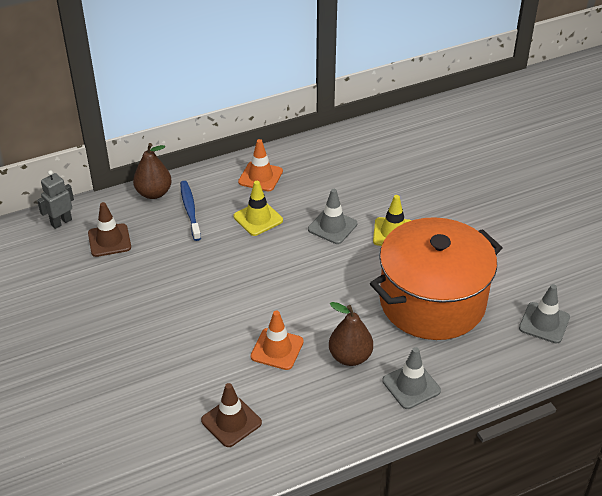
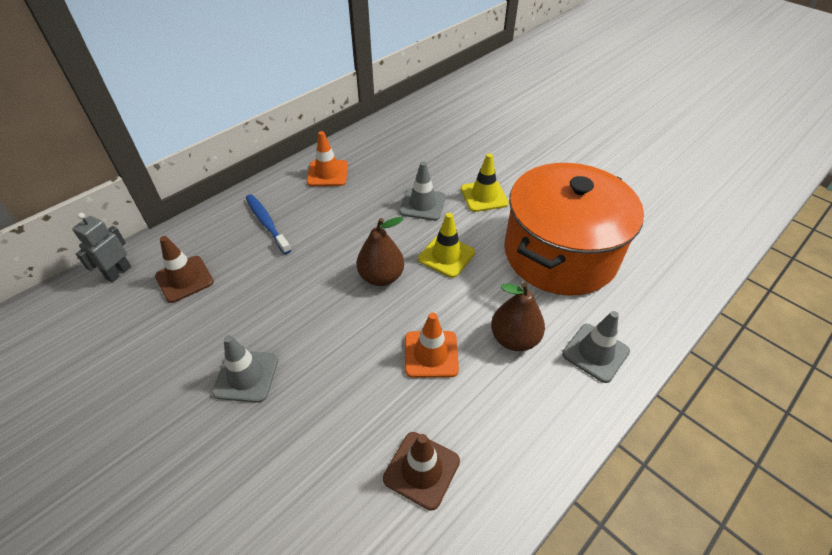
camera: 20 degrees left, 5 degrees up
brown pear [133,143,172,199] -> brown pear moved to [357,217,404,286]
yellow traffic cone [234,181,283,236] -> yellow traffic cone moved to [418,213,475,278]
grey traffic cone [519,284,570,343] -> grey traffic cone moved to [212,335,278,403]

